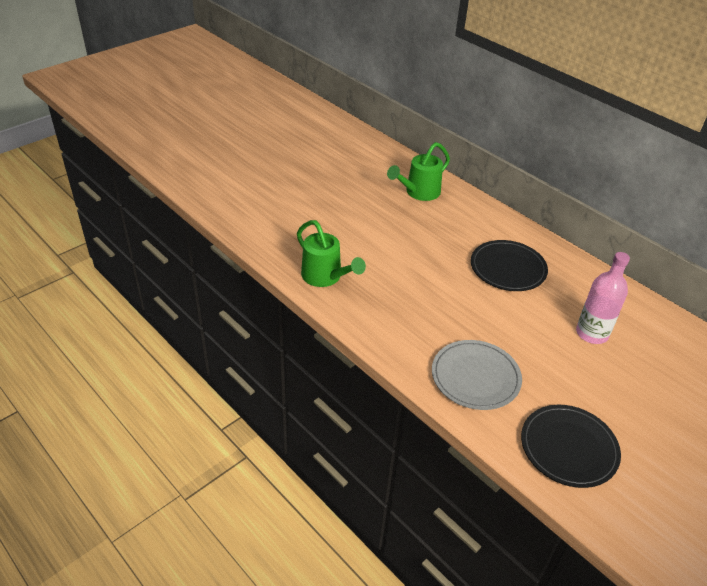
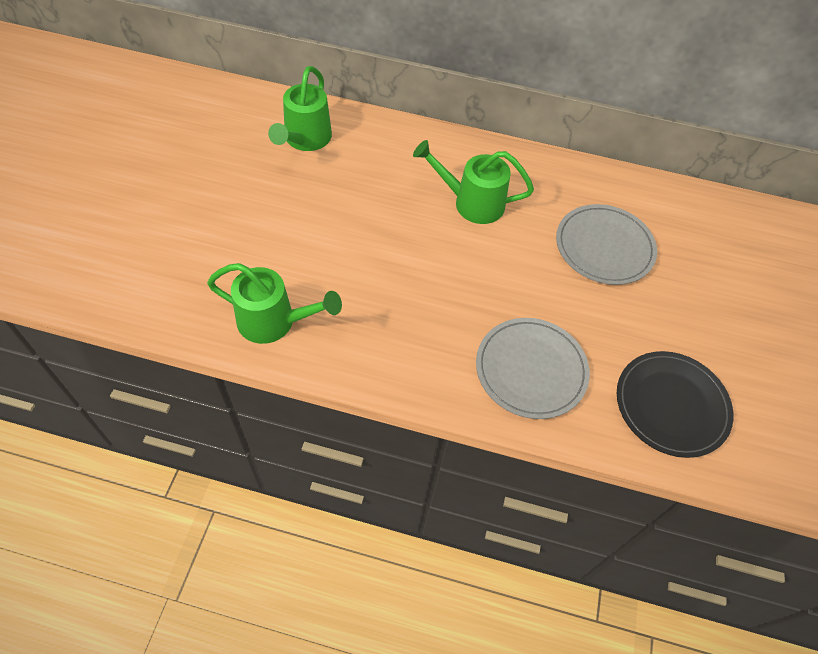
camera: 35 degrees left, 15 degrees up
black plate [471,240,548,291] -> green watering can [413,140,534,224]
pink bottle [576,252,630,344] -> grey plate [556,204,657,285]

